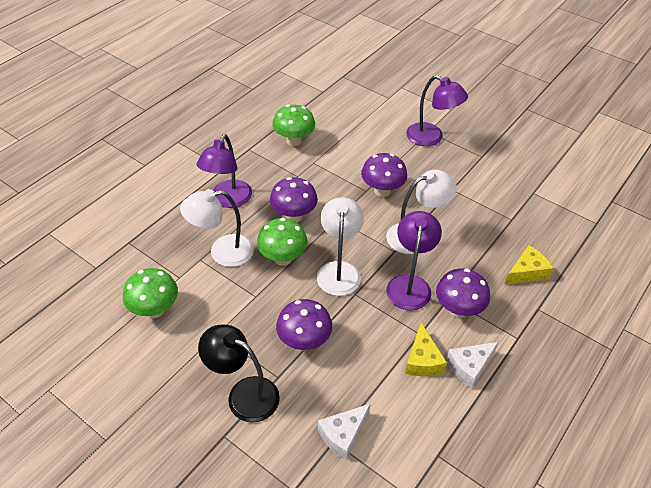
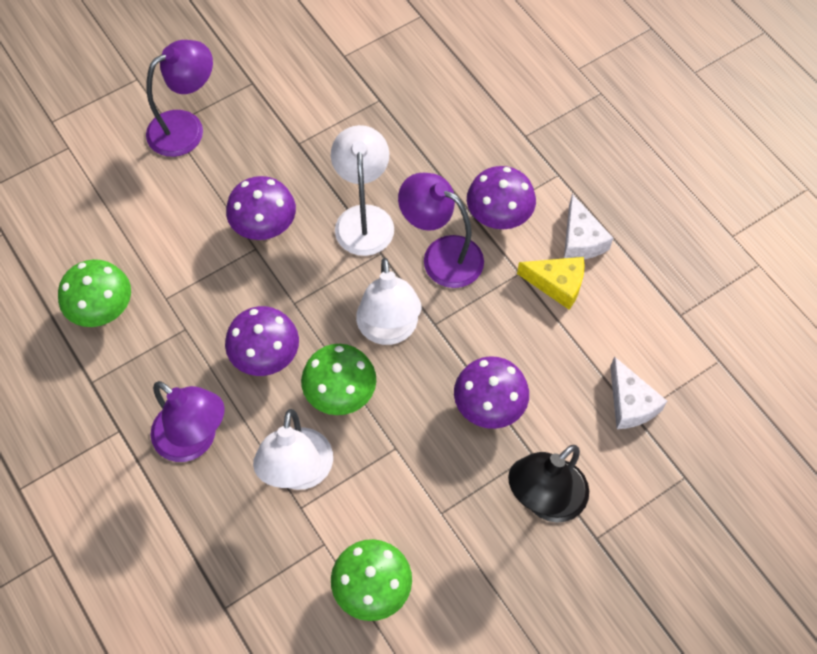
camera: 70 degrees left, 15 degrees up
white lamp [317,197,364,296] -> white lamp turned 120 degrees counterclockwise [356,258,422,345]
yellow cheese [504,245,553,285] -> none

